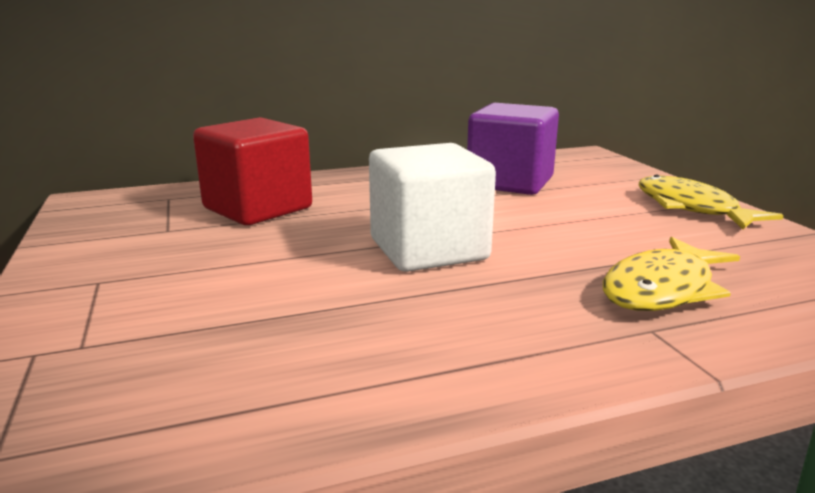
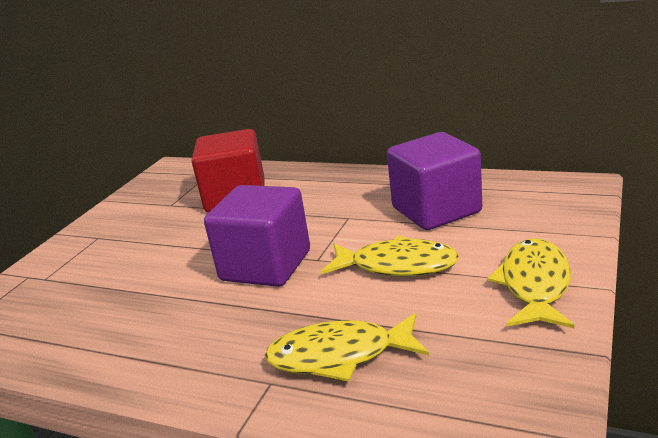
camera: 45 degrees right, 5 degrees up
white cube [369,143,496,272] -> purple cube [204,185,310,287]
none -> yellow fish [321,235,459,276]

